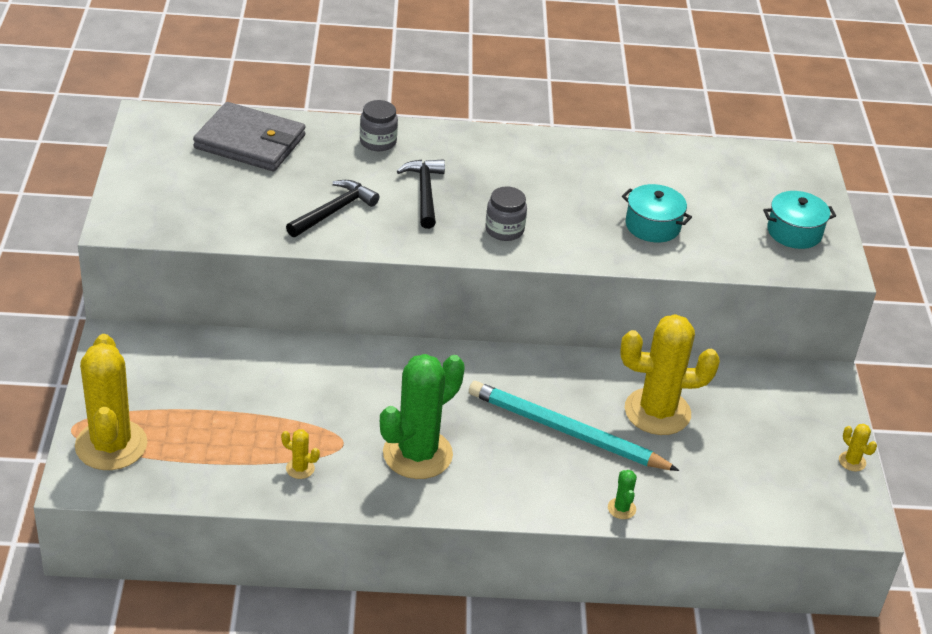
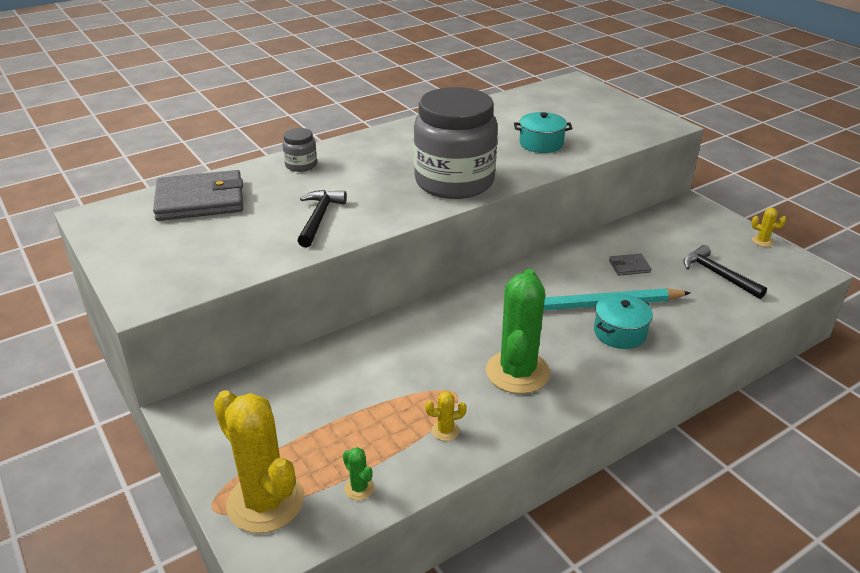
camera: 30 degrees left, 5 degrees down
black hammer [397,159,445,229] -> black hammer moved to [683,245,767,299]
grey jar [485,187,527,241] -> grey jar [414,87,498,199], size x2.40
green cactus [608,470,637,519] -> green cactus moved to [343,447,374,500]
yellow cactus [620,314,720,435] -> grey wallet [609,254,651,276]
turquoise pot [763,191,836,249] -> turquoise pot moved to [594,294,653,349]

